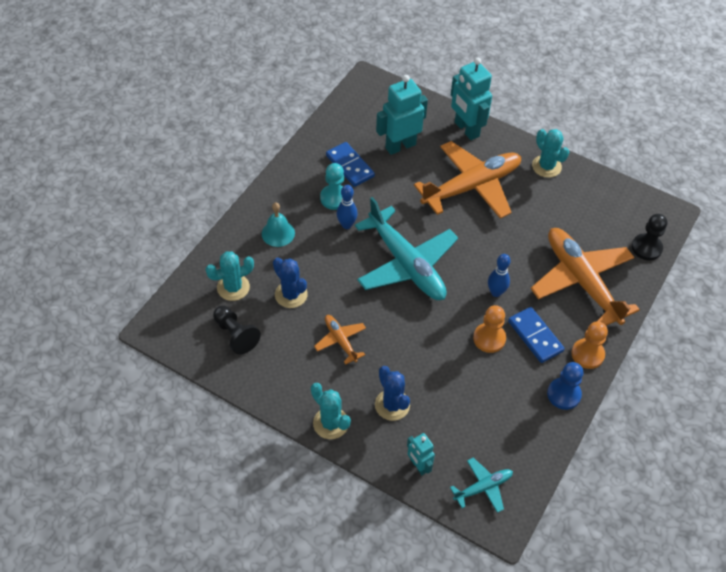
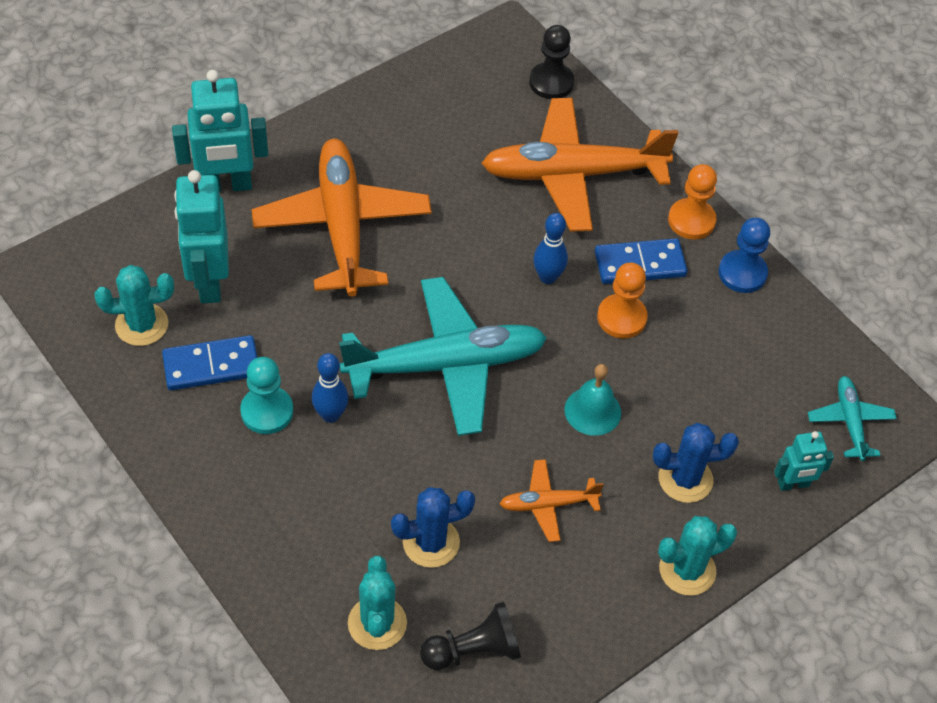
camera: 70 degrees left, 0 degrees up
turquoise bell [262,202,295,247] -> turquoise bell moved to [565,364,621,436]
turquoise cactus [532,129,569,178] -> turquoise cactus moved to [95,265,174,346]

